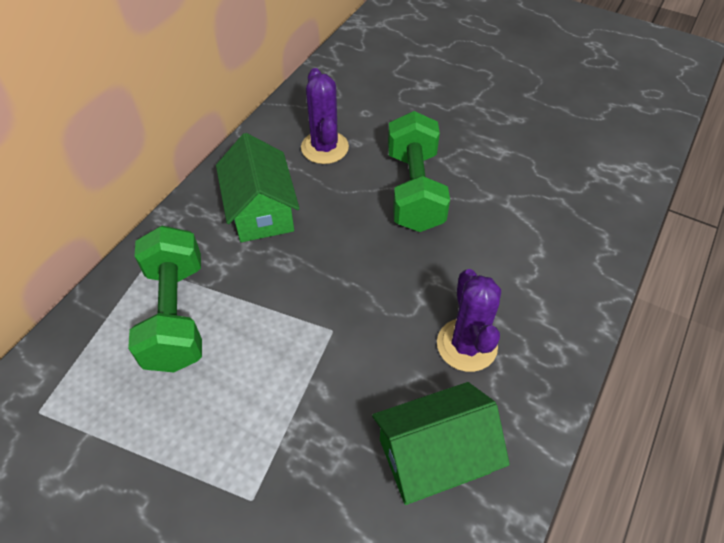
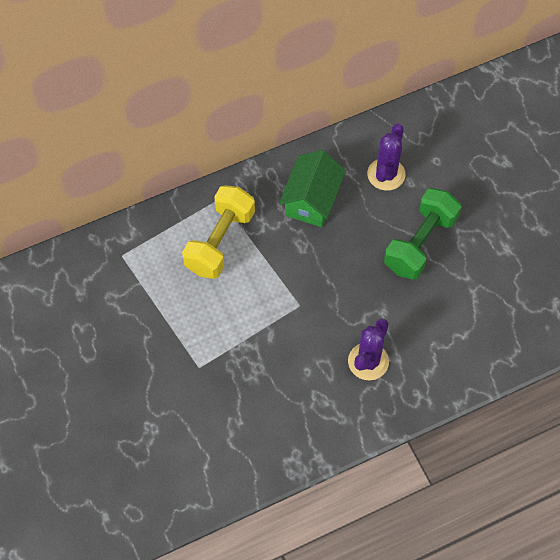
camera: 35 degrees right, 10 degrees up
green dumbbell [128,226,202,372] -> yellow dumbbell [182,185,255,279]
green house [372,382,510,505] -> none

